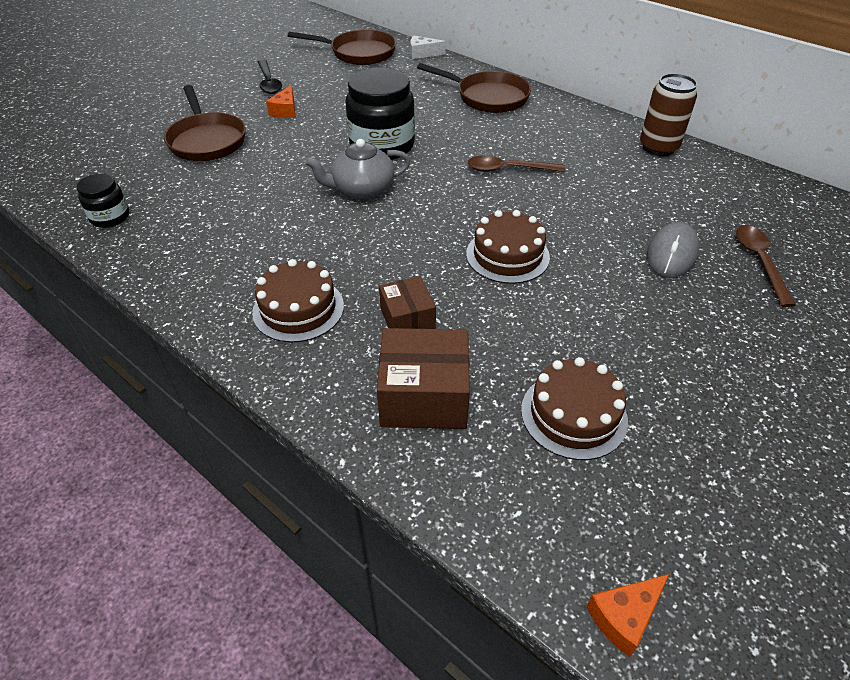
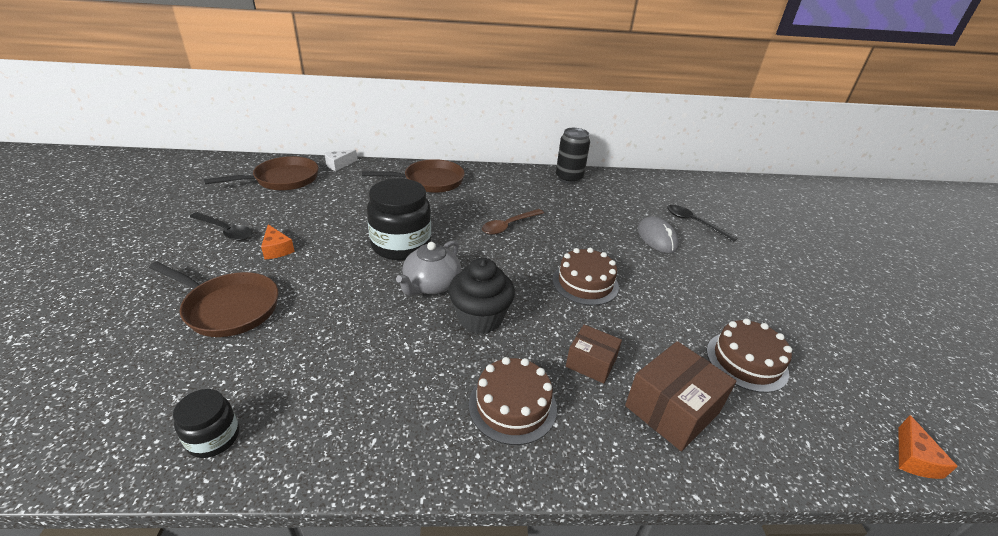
camera: 45 degrees left, 10 degrees down
brown can [640,73,697,156] -> black can [556,128,590,184]
brown spoon [736,225,795,307] -> black spoon [667,205,738,242]
none -> black cupcake [448,258,515,334]

